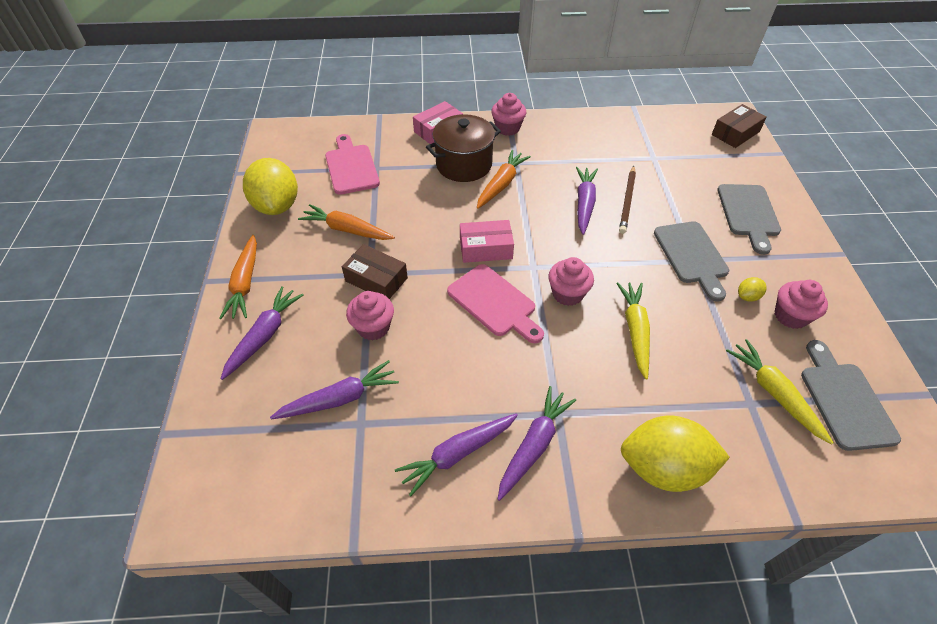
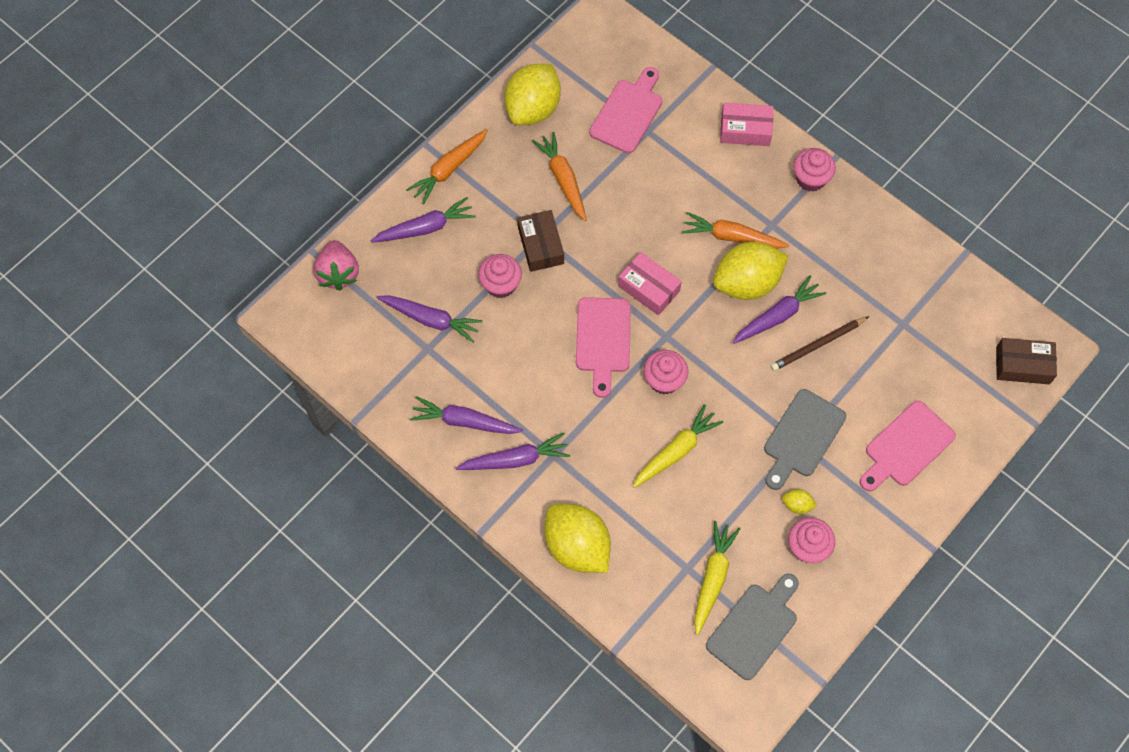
camera: 45 degrees right, 15 degrees up
brown pot [426,114,501,182] -> none
orange carrot [477,150,531,209] -> orange carrot turned 150 degrees counterclockwise [682,212,789,249]
grey cutting board [717,184,781,255] -> pink cutting board [860,401,956,491]
none -> pink strawberry [313,240,359,290]
none -> yellow lemon [713,242,788,300]

